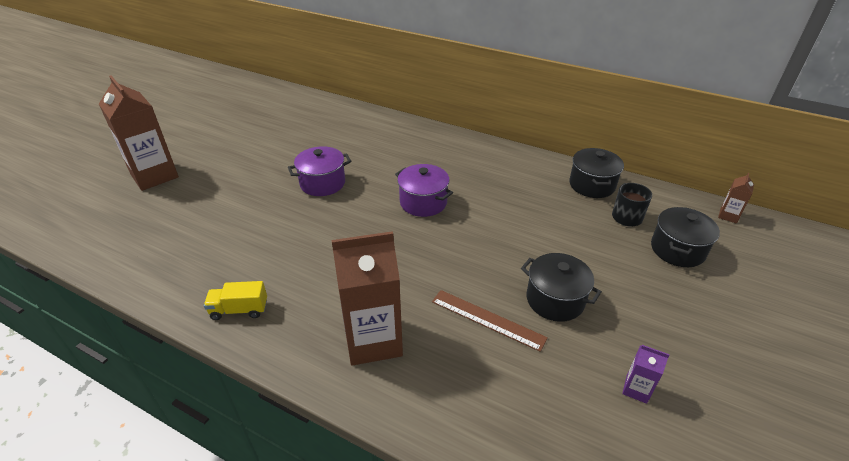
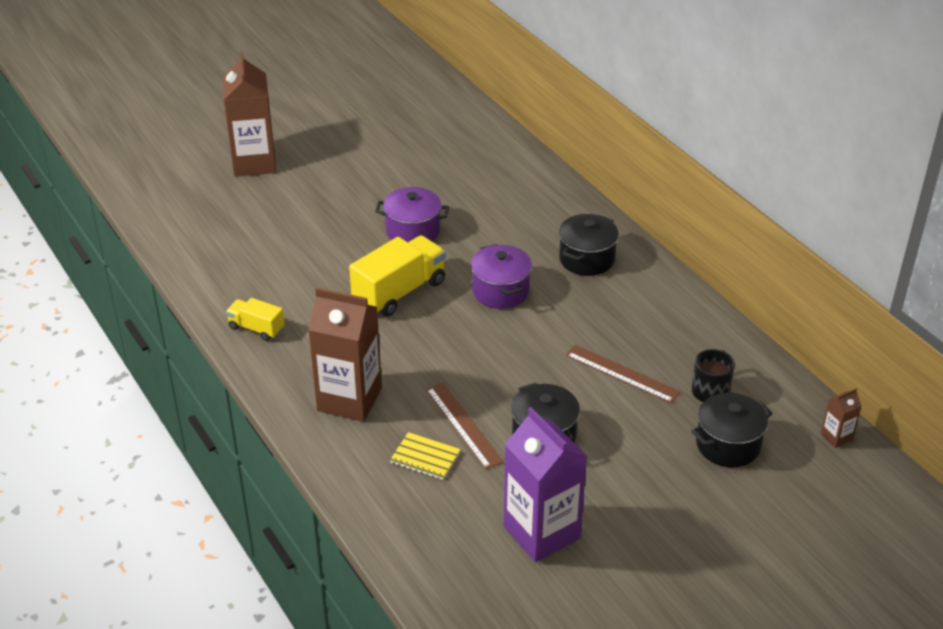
camera: 30 degrees right, 0 degrees up
black pot [569,148,624,198] -> black pot moved to [559,214,619,276]
purple carton [622,345,670,404] -> purple carton [504,407,587,562], size x2.30
none -> yellow truck [349,236,446,317]
none -> yellow notebook [390,432,460,480]
none -> brown ruler [566,345,681,403]

